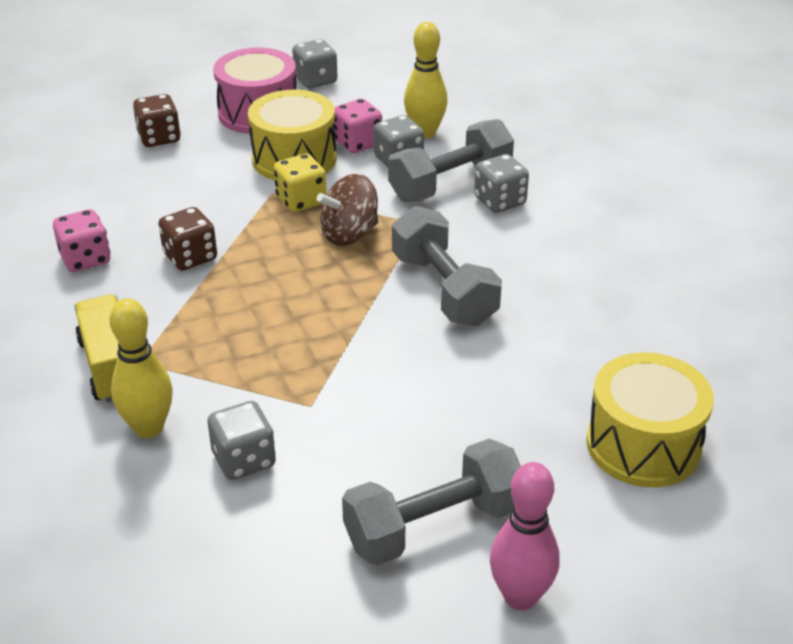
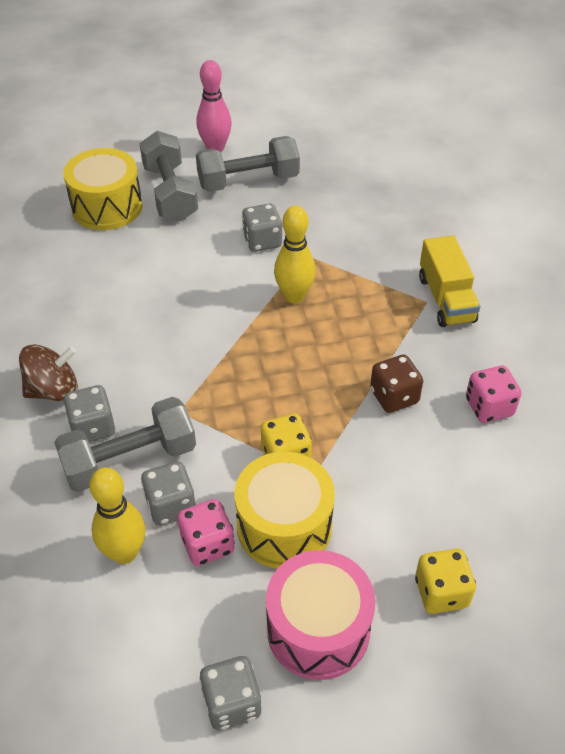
camera: 170 degrees left, 10 degrees up
yellow bowling pin [109,298,173,438] -> yellow bowling pin moved to [274,206,316,303]
brown dice [133,94,181,147] -> yellow dice [415,548,476,614]
grey dice [207,401,276,480] -> grey dice moved to [242,203,282,252]
brown spinning top [317,174,378,246] -> brown spinning top moved to [19,344,78,401]
grey dumbbell [392,206,502,326] -> grey dumbbell moved to [140,131,198,222]

